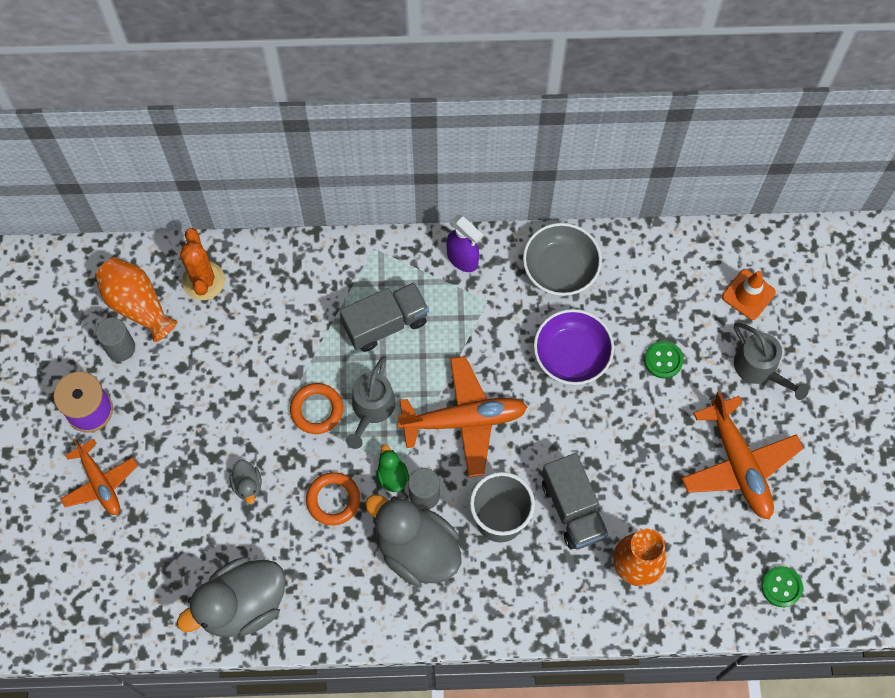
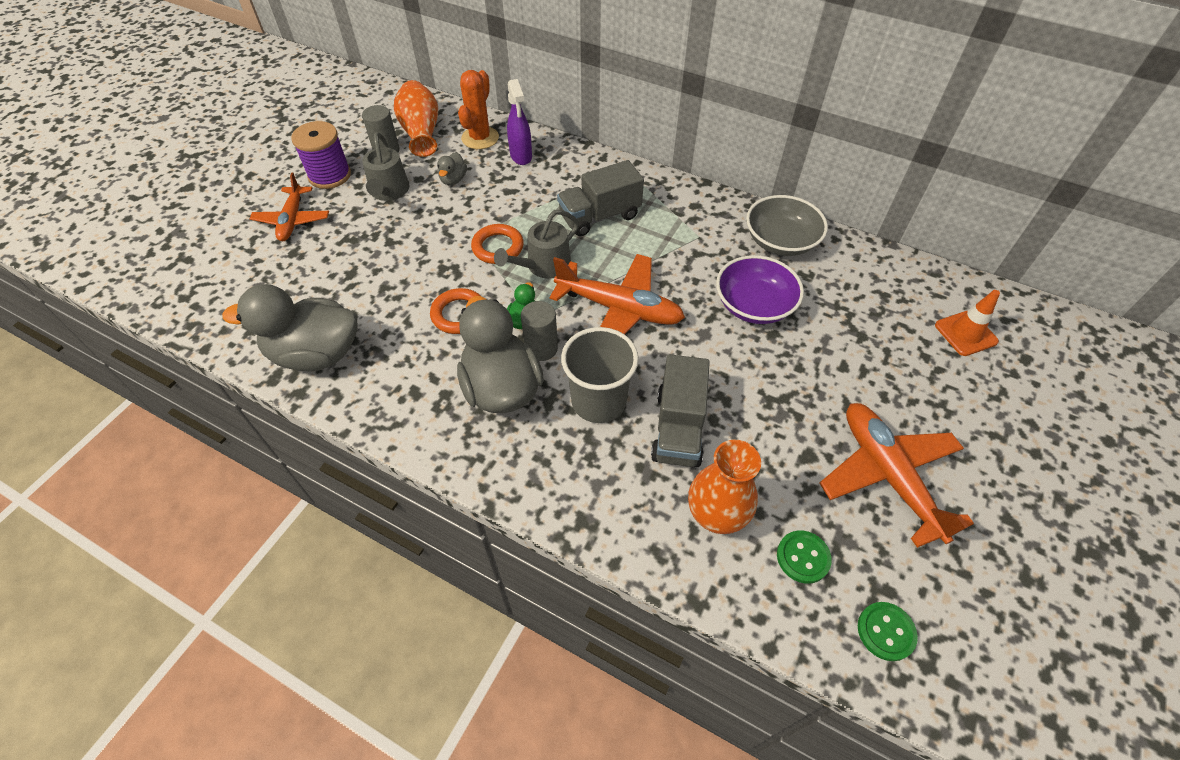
camera: 30 degrees right, 15 degrees down
grey duck [229,460,262,504] -> grey duck moved to [437,152,467,185]
grey truck [340,282,429,352] -> grey truck turned 150 degrees clockwise [557,160,644,236]
purple spray bottle [446,214,483,272] -> purple spray bottle moved to [507,79,532,165]
green button [644,341,684,379] -> green button moved to [777,530,832,584]
orange plane [681,391,803,520] -> orange plane turned 150 degrees clockwise [819,403,974,548]
grey watering can [734,323,809,400] -> grey watering can moved to [362,132,409,201]

